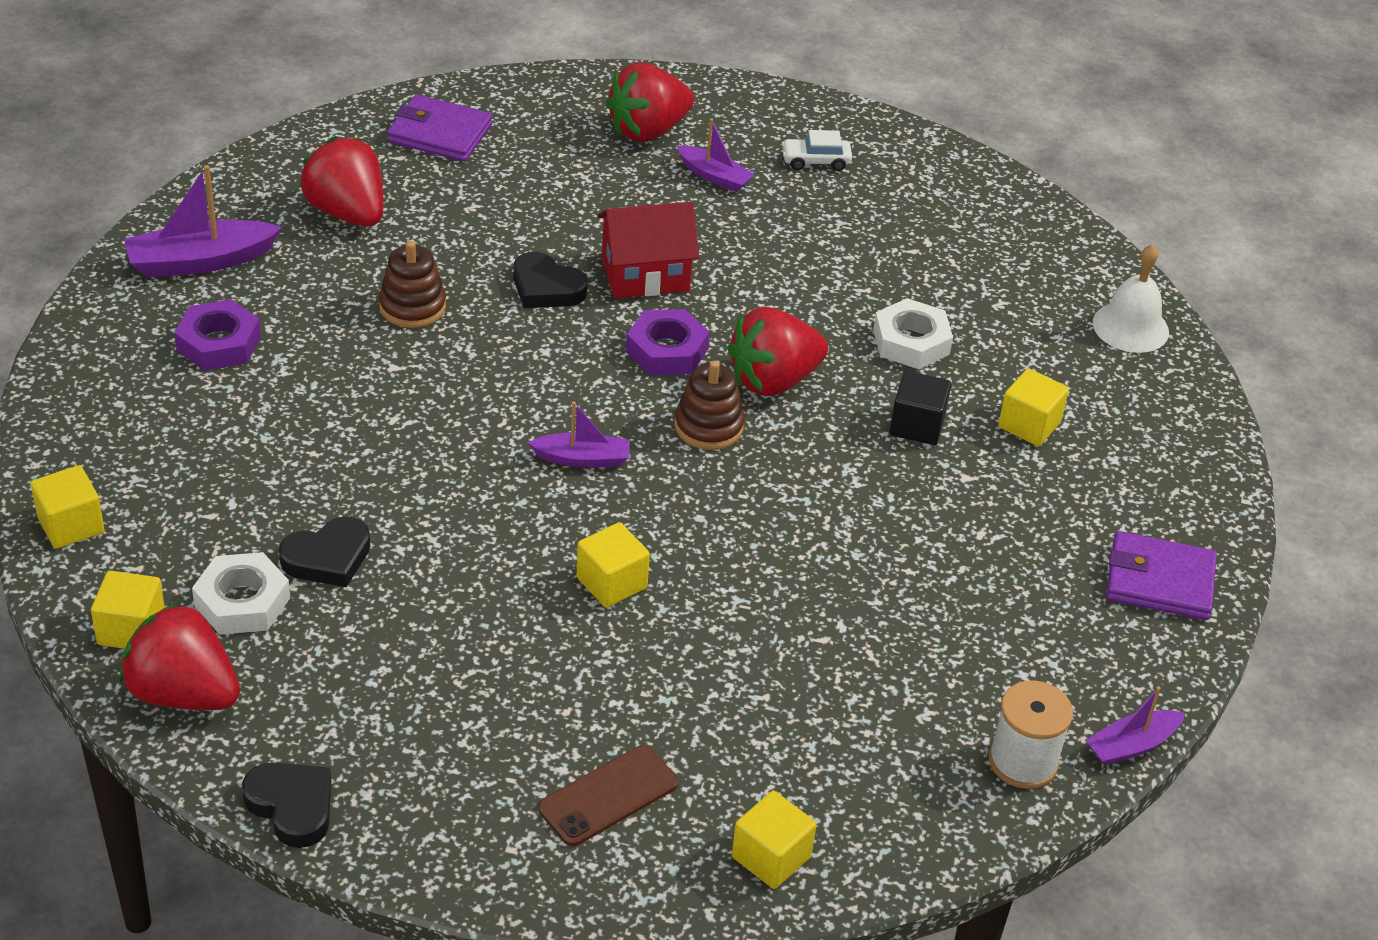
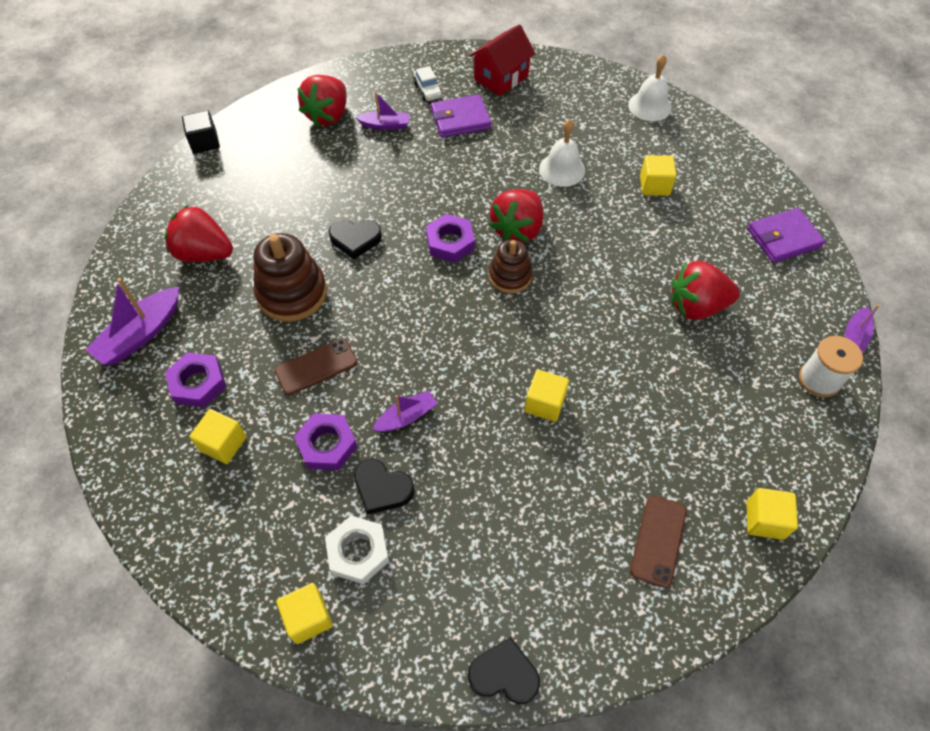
camera: 30 degrees left, 15 degrees up
yellow cube [31,465,104,549] -> yellow cube moved to [189,409,246,464]
red strawberry [120,602,240,710] -> red strawberry moved to [671,261,740,320]
black heart [279,516,370,587] -> black heart turned 90 degrees clockwise [354,459,414,515]
brown stacking toy [379,241,446,328] -> brown stacking toy [254,233,327,322], size x1.60
purple wallet [387,94,492,162] -> purple wallet moved to [431,94,491,138]
purple boat [528,402,630,467] -> purple boat moved to [372,390,438,432]
red house [598,202,699,298] -> red house moved to [469,24,536,96]
white car [782,130,852,171] -> white car turned 75 degrees counterclockwise [413,66,442,101]
white nut [873,298,953,369] -> white bell [539,119,585,187]
black cube [890,371,951,445] -> black cube moved to [182,111,220,154]
none -> brown phone [274,338,357,395]
none -> purple nut [294,413,357,471]

